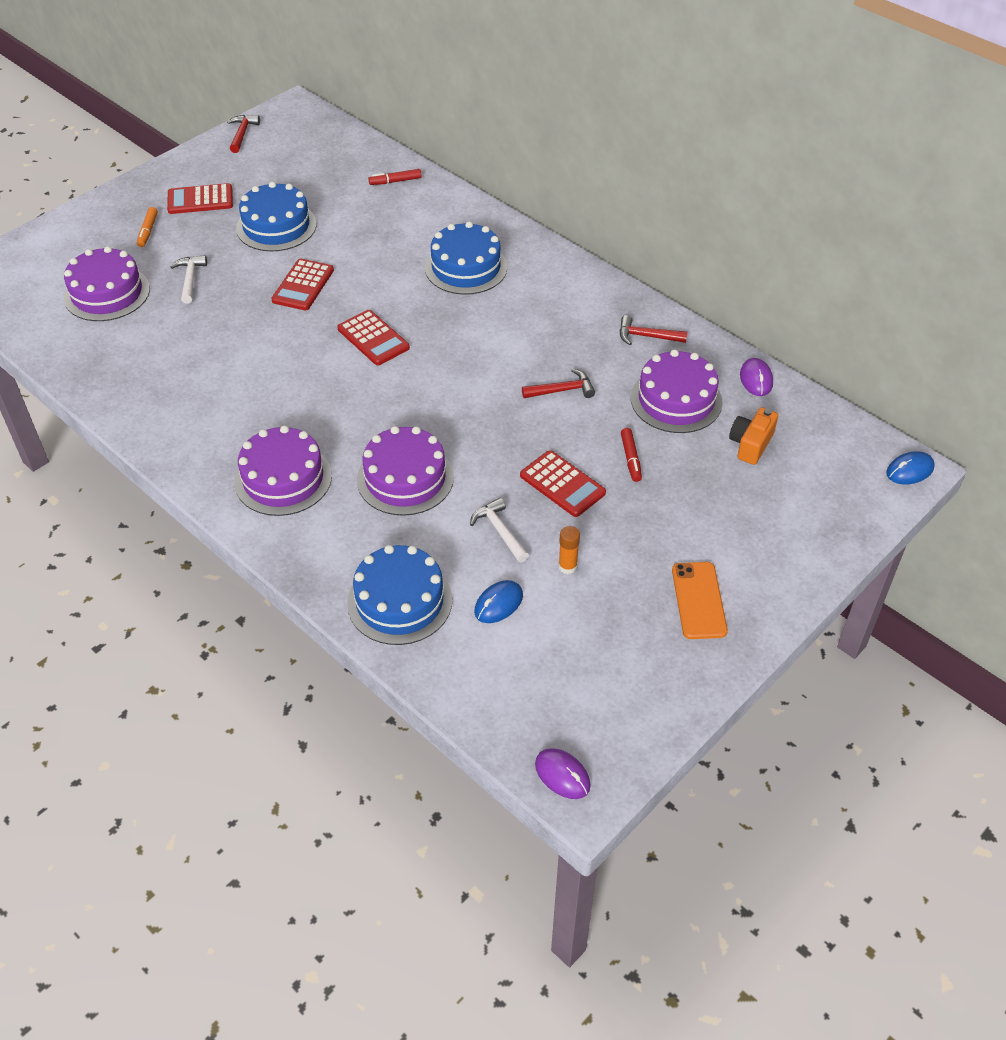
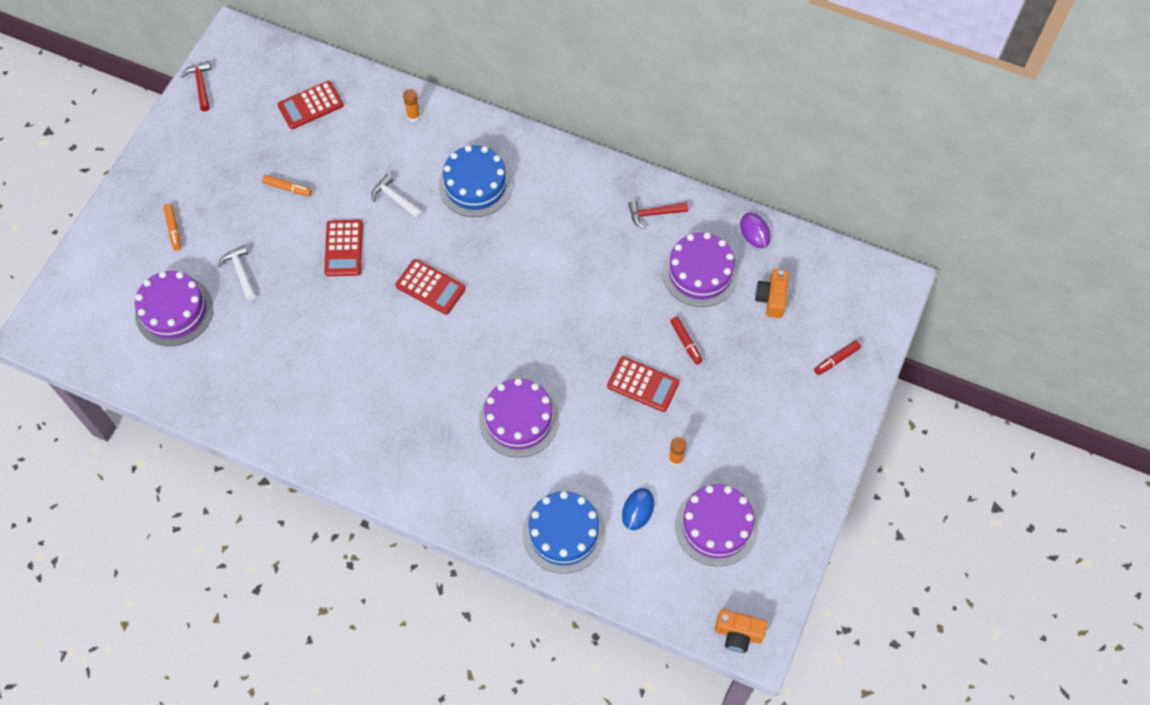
camera: 20 degrees left, 15 degrees up
red calculator [167,183,233,214] -> red calculator moved to [277,81,344,129]
purple cake [234,425,332,516] -> purple cake moved to [675,484,758,567]
blue cake [236,182,317,251] -> orange marker [262,175,312,196]
red marker [368,169,422,185] -> red marker moved to [814,341,861,375]
white hammer [470,498,529,562] -> white hammer moved to [371,174,423,219]
red hammer [522,368,595,398] -> none
purple mouse [535,748,591,799] -> orange camera [715,609,767,653]
orange phone [672,562,728,639] -> none
blue mouse [886,451,935,485] -> none
none -> orange glue stick [403,89,420,122]

